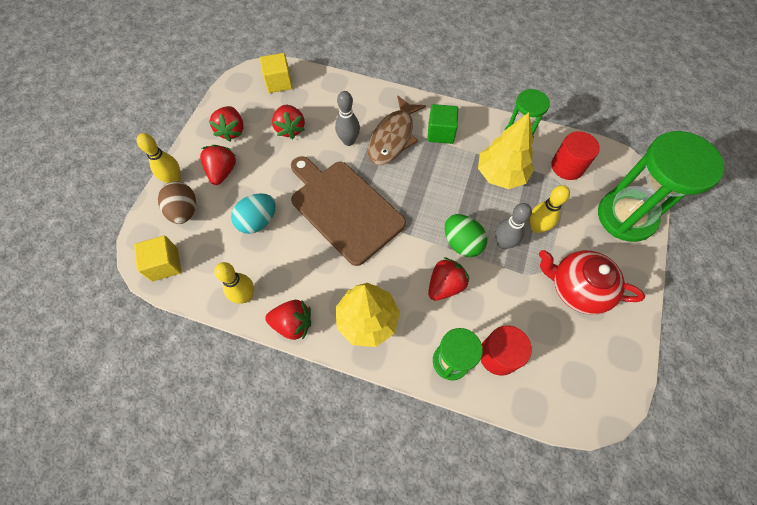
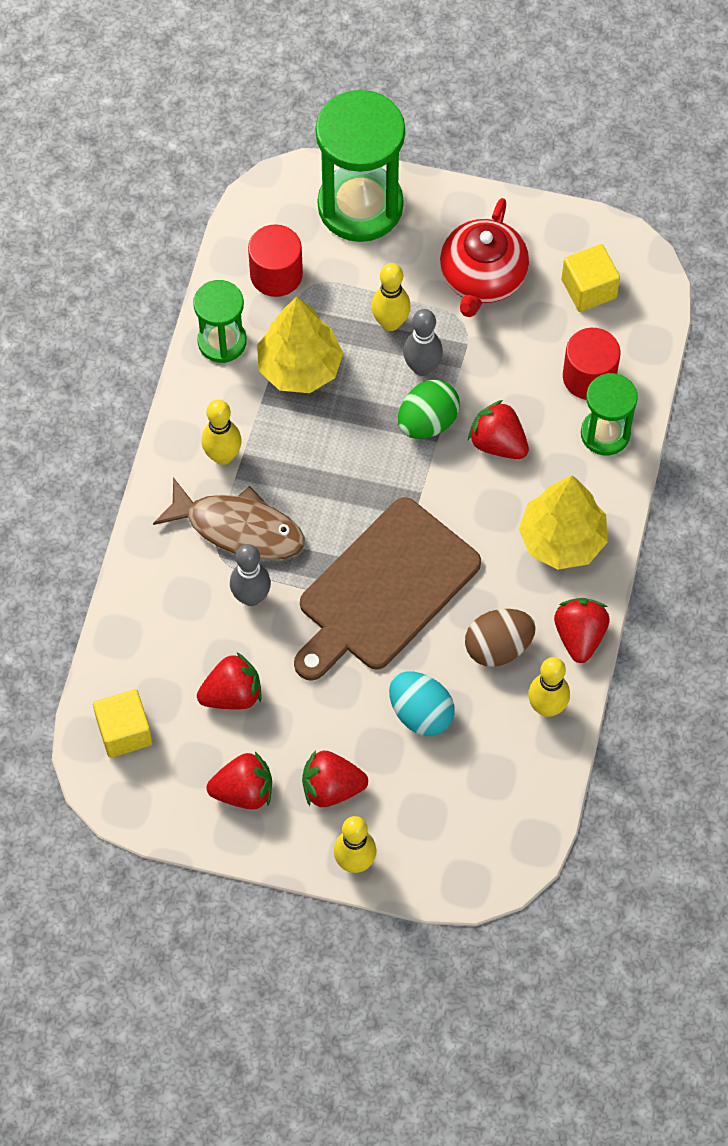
camera: 95 degrees left, 0 degrees up
yellow cube [134,236,181,281] -> yellow cube moved to [561,244,620,312]
brown egg [158,181,196,224] -> brown egg moved to [465,609,536,667]
green cube [427,104,458,144] -> yellow bowling pin [201,400,242,465]

